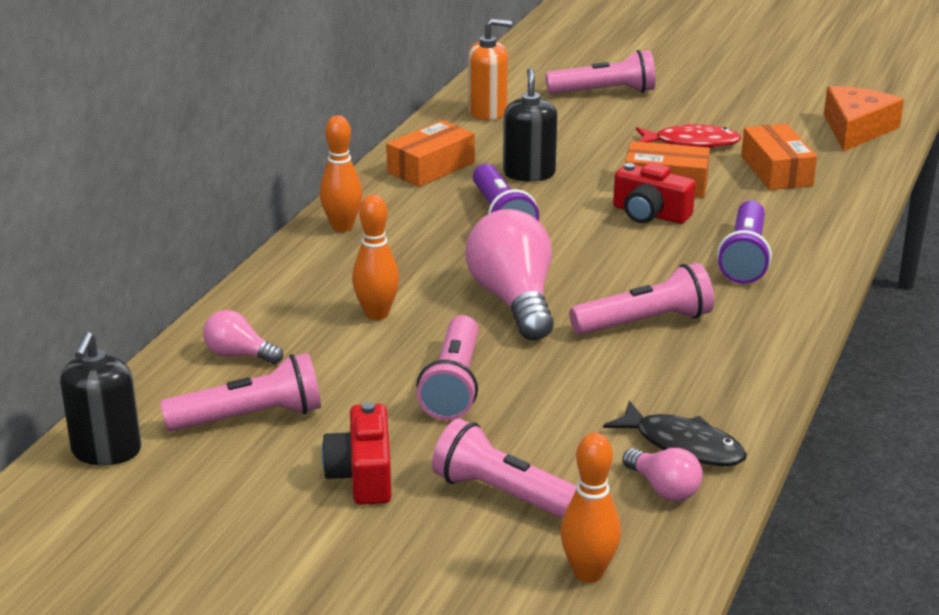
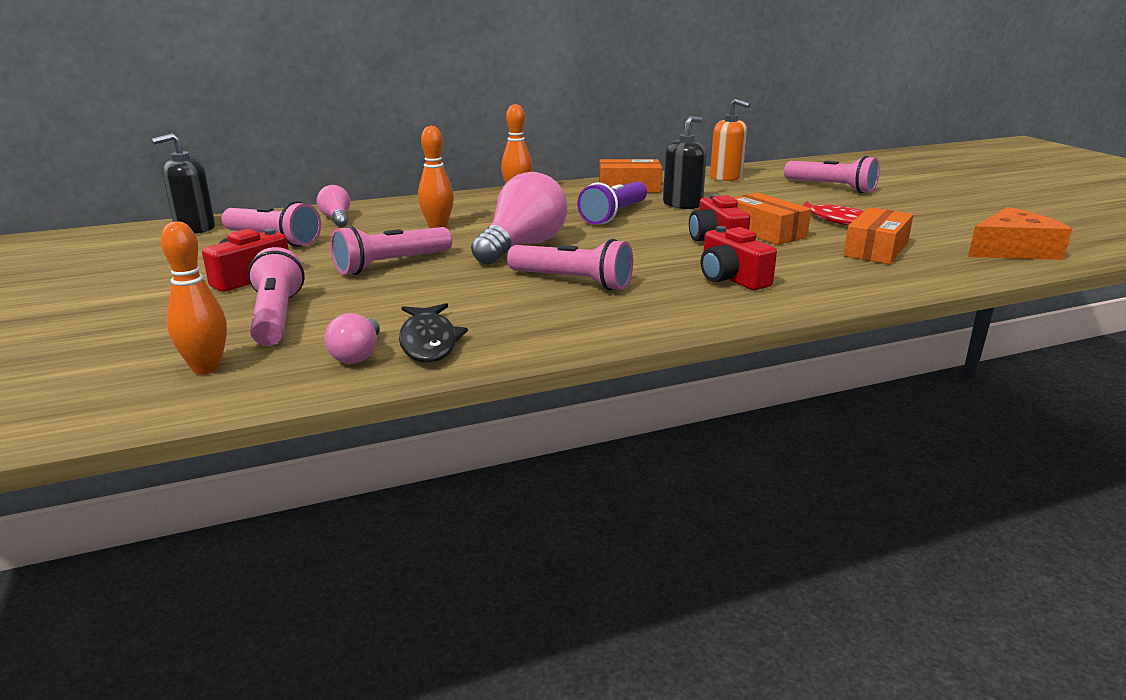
camera: 45 degrees right, 5 degrees down
purple flashlight [717,201,772,284] -> red camera [701,226,777,291]

